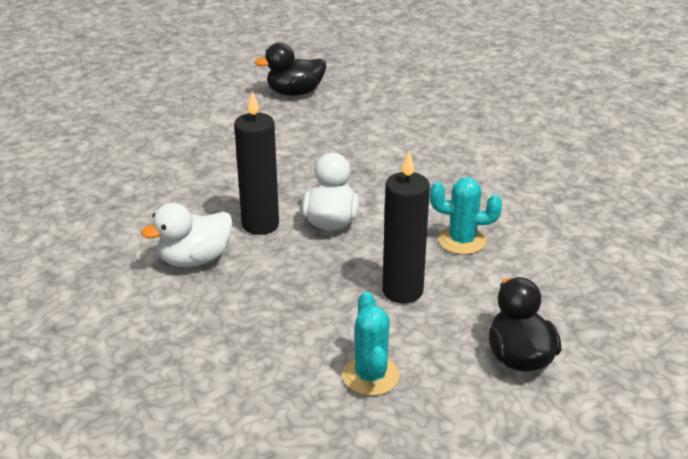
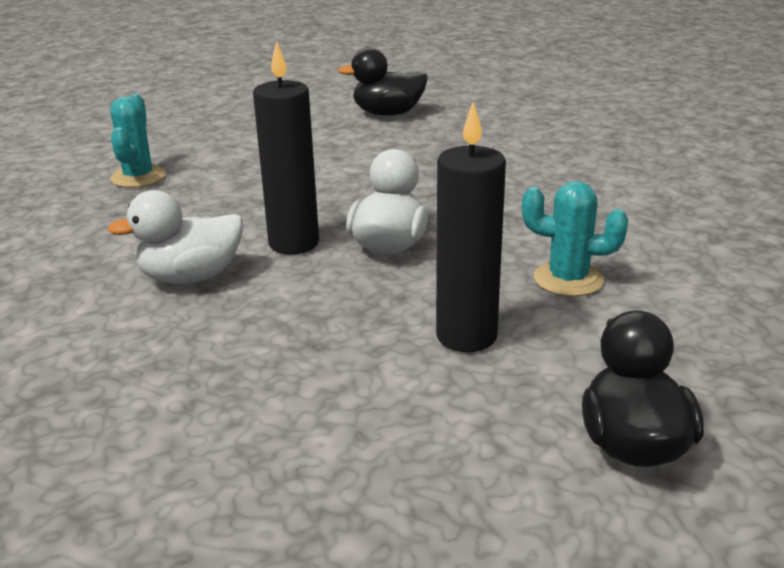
camera: 10 degrees right, 5 degrees down
turquoise cactus [343,292,400,396] -> turquoise cactus moved to [110,94,166,188]

